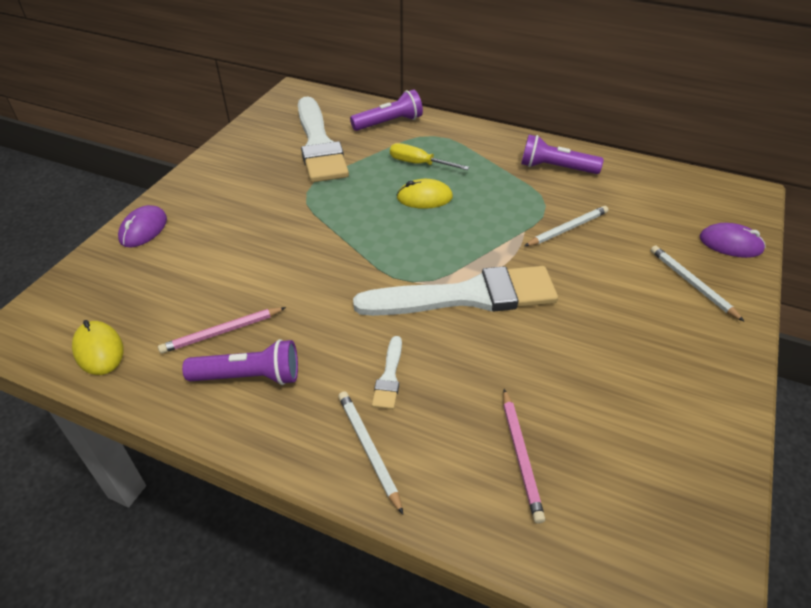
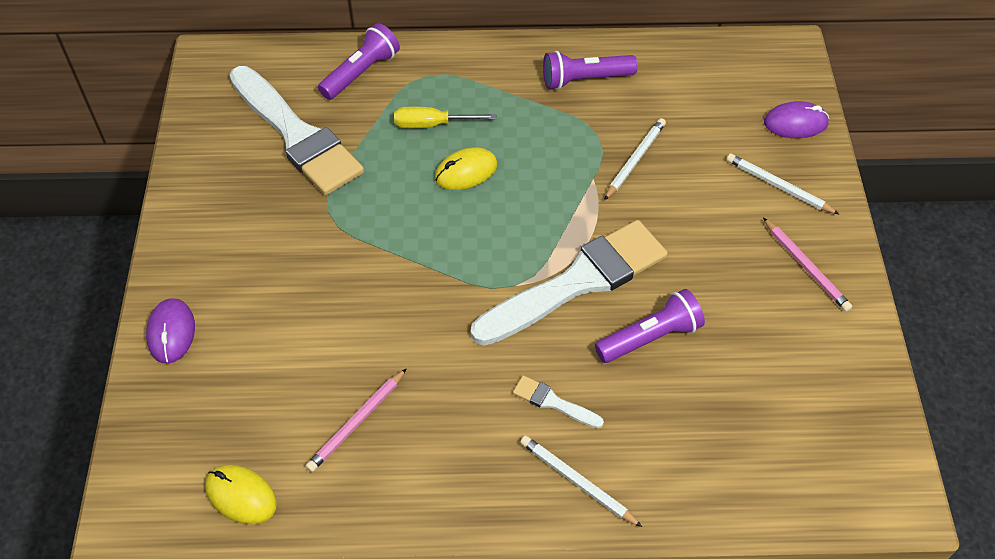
camera: 25 degrees left, 10 degrees up
purple flashlight [182,339,298,385] -> purple flashlight moved to [595,289,705,363]
white brush [372,336,402,410] -> white brush turned 135 degrees clockwise [513,375,604,428]
pink pencil [503,389,545,524] -> pink pencil moved to [763,218,852,312]

